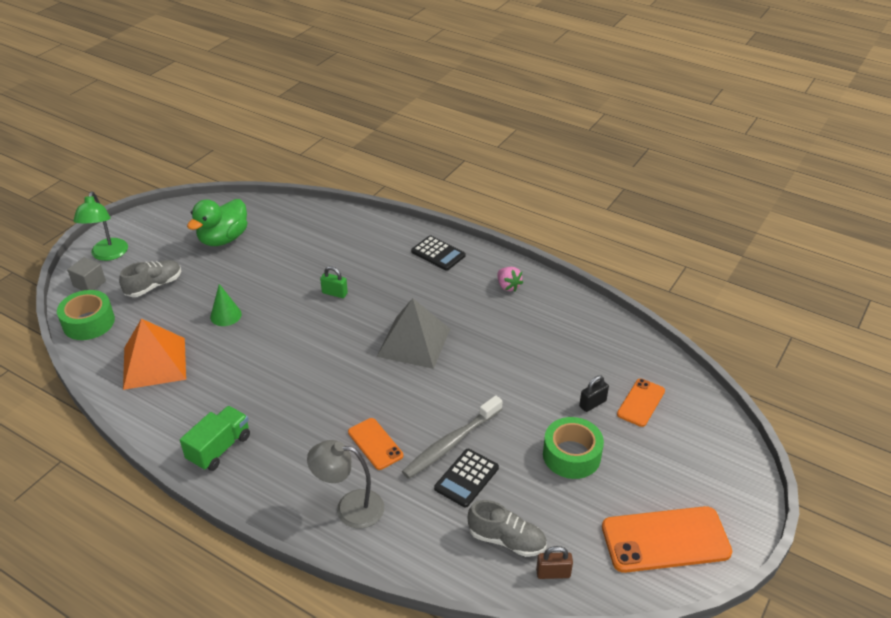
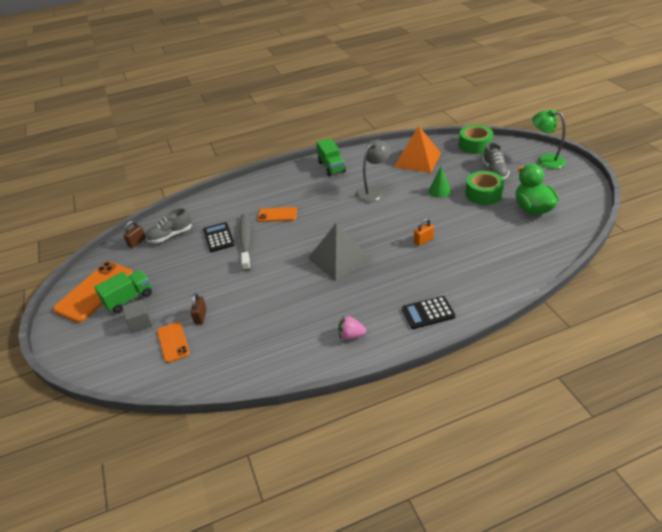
camera: 130 degrees right, 0 degrees up
grey cube [67,257,106,291] -> grey cube moved to [122,299,152,333]
grey lamp [307,440,384,528] -> grey lamp moved to [356,140,391,202]
green padlock [320,266,348,298] -> orange padlock [414,218,434,246]
green tape [543,417,604,479] -> green tape moved to [465,171,504,205]
black padlock [579,375,609,412] -> brown padlock [190,293,207,325]
none -> green truck [94,270,152,313]

